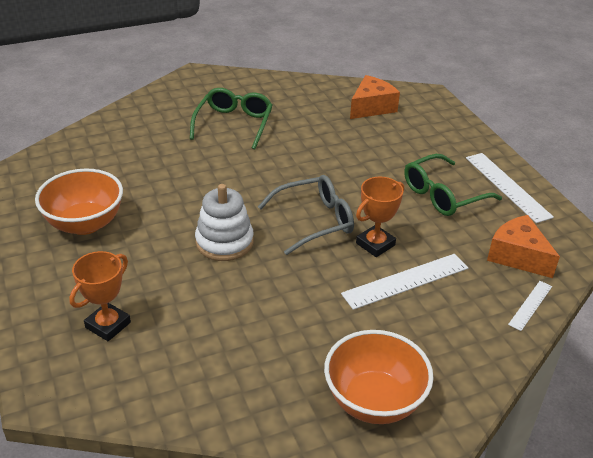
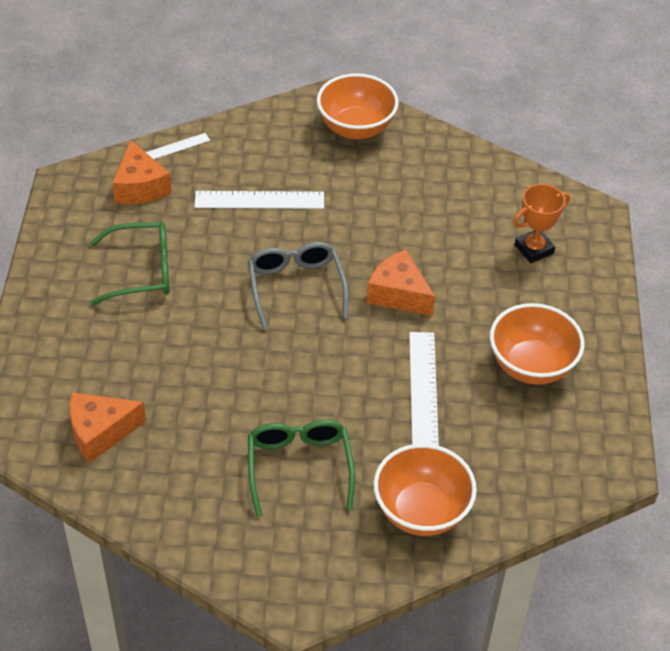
camera: 155 degrees left, 10 degrees up
green glasses [190,88,272,150] -> green glasses turned 135 degrees clockwise [248,420,355,517]
white stacking toy [195,184,254,261] -> orange cheese [367,250,435,316]
grey glasses [258,175,354,255] -> grey glasses turned 75 degrees clockwise [248,242,349,330]
orange trophy [356,176,404,257] -> none
white ruler [466,153,554,223] -> white ruler moved to [409,332,439,446]
none -> orange bowl [374,444,477,536]

